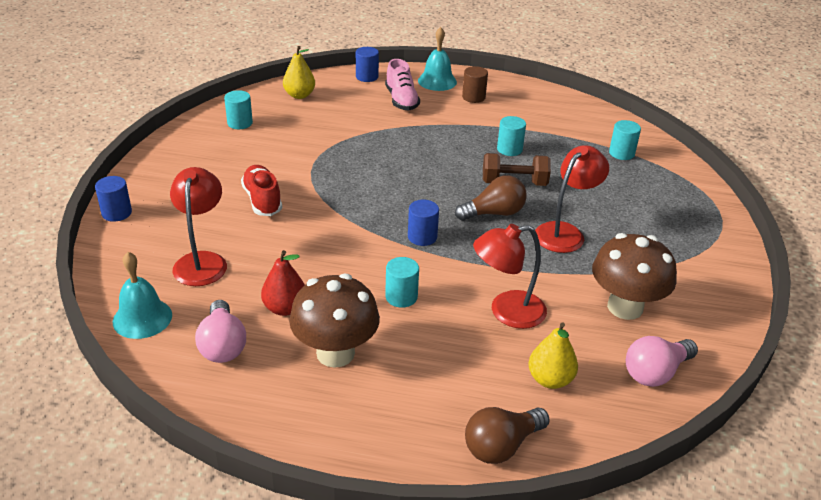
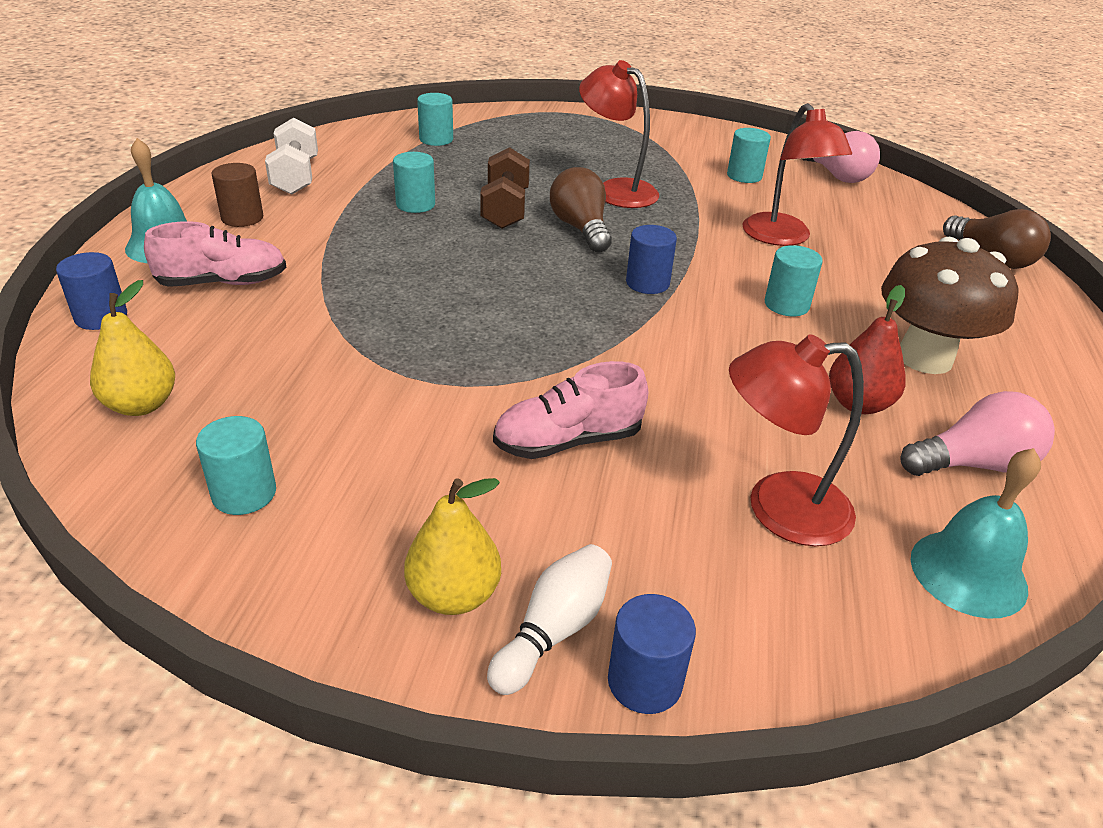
camera: 90 degrees left, 0 degrees up
red shoe [241,165,282,216] -> pink shoe [493,361,648,459]
yellow pear [528,322,578,389] -> yellow pear moved to [404,478,501,615]
brown mushroom [592,233,677,320] -> turquoise cylinder [727,128,771,183]
none -> white dumbbell [265,117,318,195]
none -> white bowling pin [487,544,612,695]

